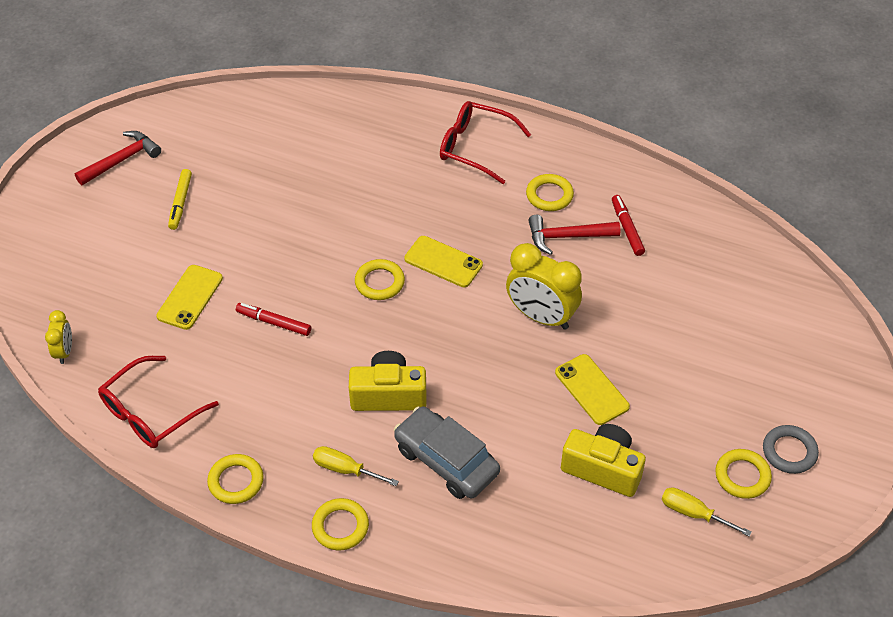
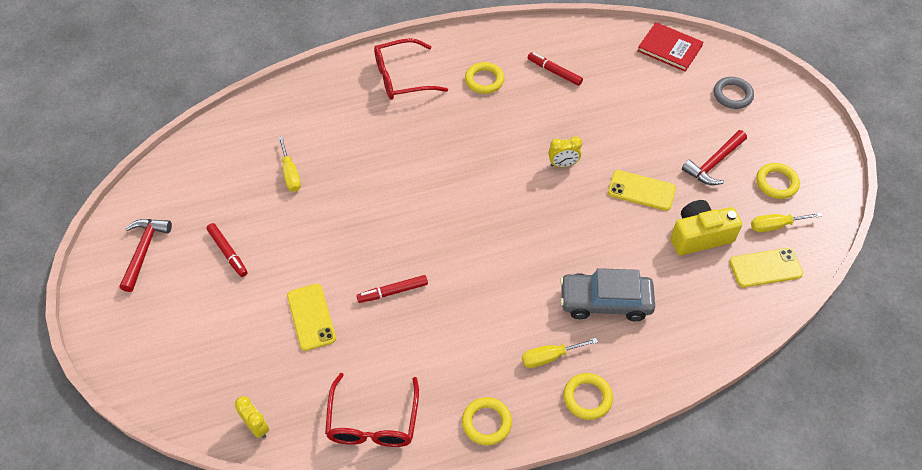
camera: 40 degrees left, 5 degrees up
yellow marker [168,169,192,230] -> red marker [206,223,248,277]
yellow camera [349,351,426,411] -> none
yellow ring [355,259,405,300] -> none
yellow phone [404,236,483,287] -> yellow phone moved to [729,248,803,287]
yellow clock [506,243,582,330] -> yellow clock [548,136,582,167], size x0.52
red hammer [528,215,620,255] -> red hammer moved to [682,130,747,185]
grey ring [763,425,819,474] -> grey ring moved to [714,77,754,109]
none -> yellow screwdriver [278,136,301,192]
none -> red book [637,22,703,72]

